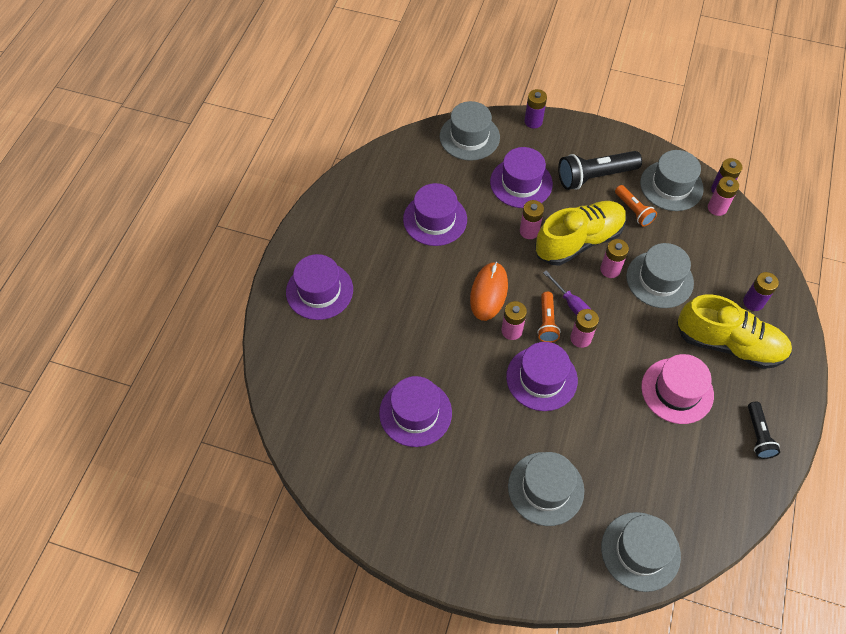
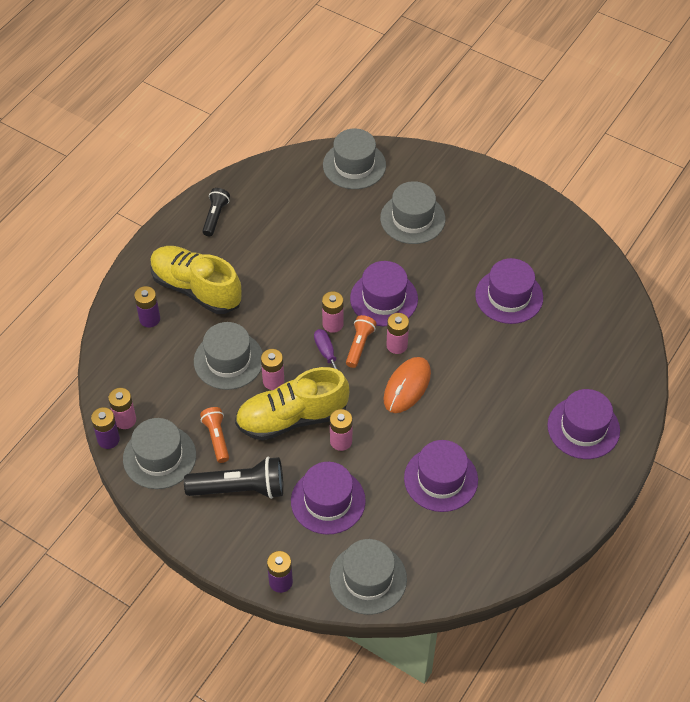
camera: 165 degrees left, 5 degrees down
pink hat [641,354,714,424] -> none

